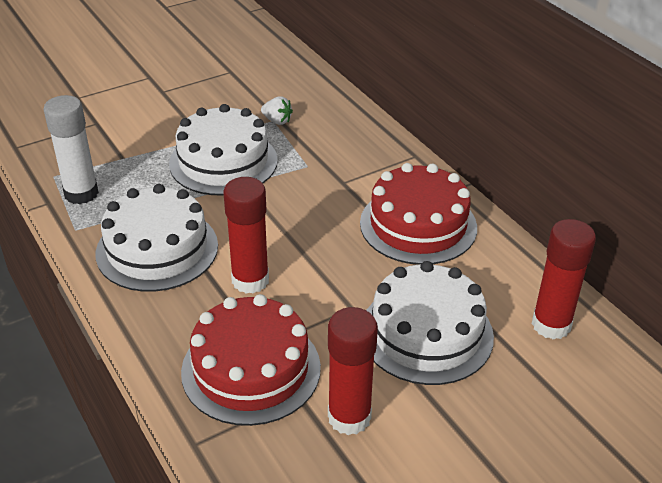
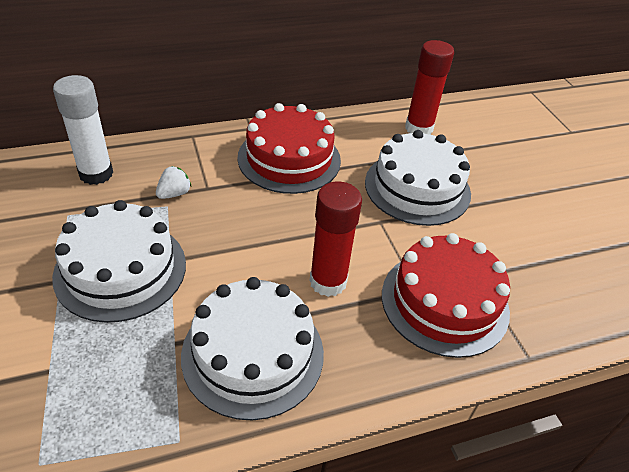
camera: 80 degrees left, 5 degrees up
white glue stick [43,95,99,204] -> white glue stick moved to [53,75,113,185]
white strawberry [261,97,293,125] -> white strawberry moved to [156,166,191,199]
red glue stick [328,307,378,435] -> none

